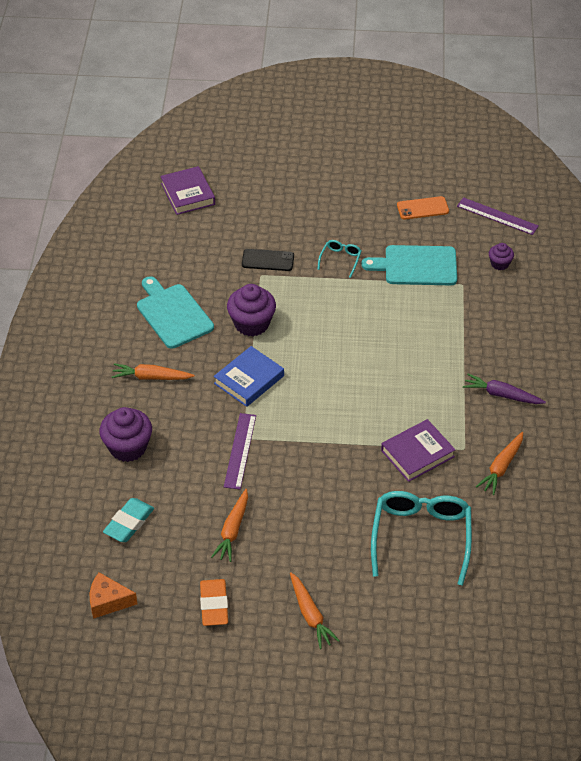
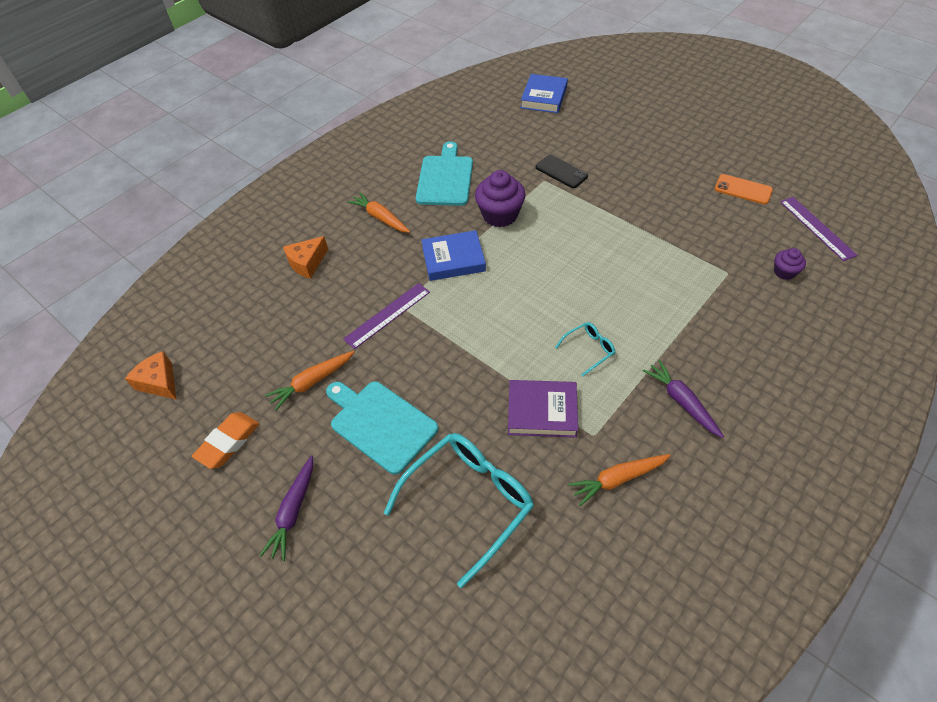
camera: 40 degrees right, 5 degrees up
purple cupcake [99,407,152,462] -> orange cheese [283,236,328,279]
turquoise eraser [103,498,154,542] -> none
purple book [160,166,215,215] -> blue book [521,74,568,113]
orange carrot [290,572,340,649] -> purple carrot [260,455,313,561]
turquoise glasses [317,240,361,278] -> turquoise glasses moved to [555,322,615,377]
turquoise cutting board [361,245,457,285] -> turquoise cutting board moved to [326,381,438,475]

